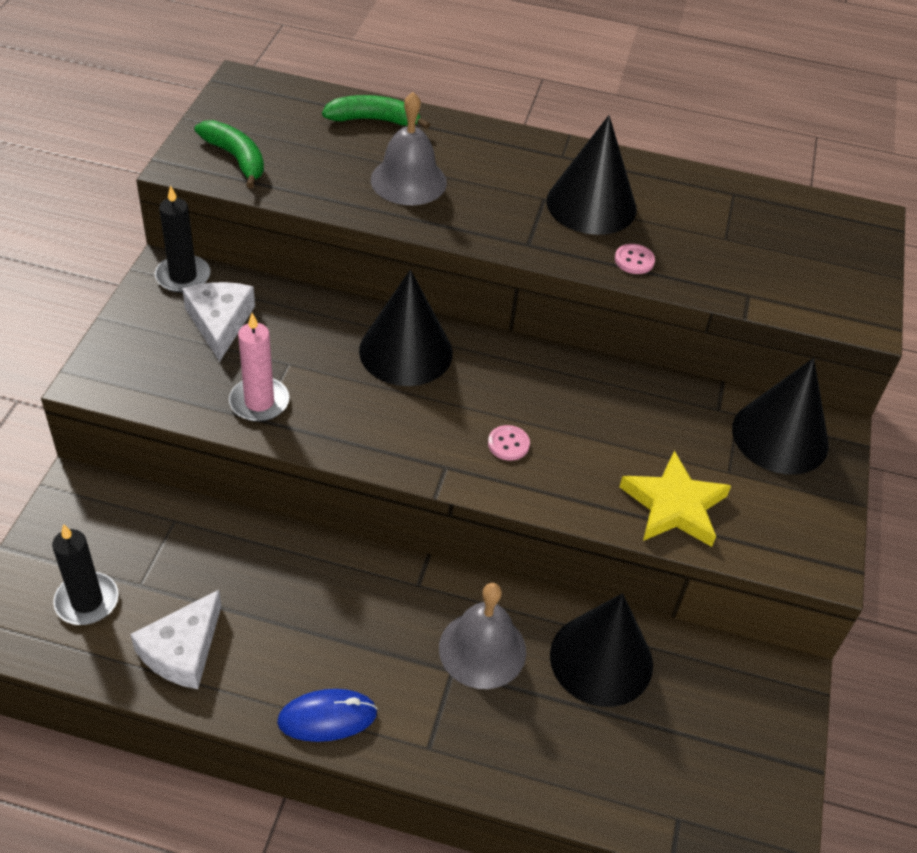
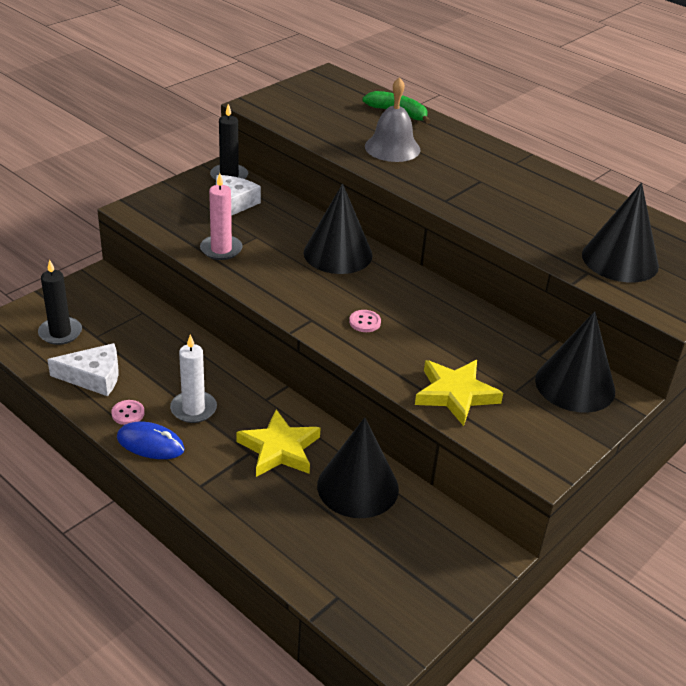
camera: 30 degrees right, 10 degrees down
white cheese [130,590,221,689] -> white cheese turned 150 degrees counterclockwise [47,343,119,396]
green banana [194,120,264,188] -> none
grey bell [439,583,526,689] -> yellow star [236,409,321,477]
black cone [546,115,637,235] -> black cone moved to [582,183,659,282]
pink button [615,244,655,274] -> pink button moved to [111,400,145,425]
none -> white candle [170,334,217,423]

